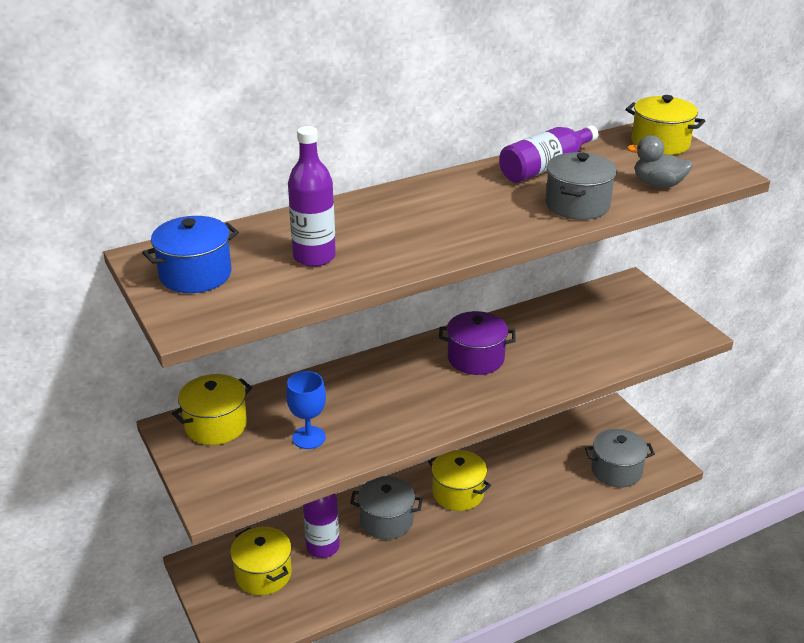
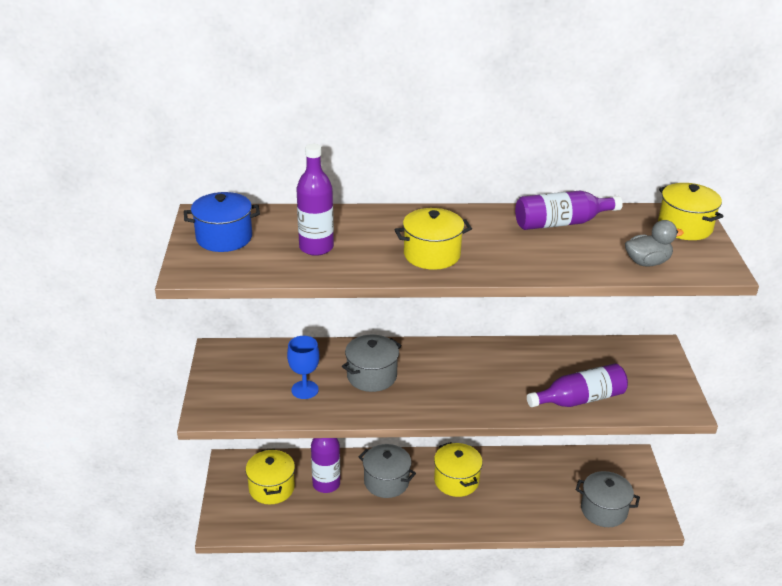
camera: 25 degrees right, 0 degrees up
yellow pot [172,374,252,445] -> yellow pot moved to [394,208,472,270]
purple pot [439,311,516,375] -> none
grey pot [546,152,617,220] -> grey pot moved to [342,335,402,392]
grey duck [627,135,693,188] -> grey duck turned 120 degrees clockwise [625,220,684,267]
none -> purple bottle [527,363,628,407]

